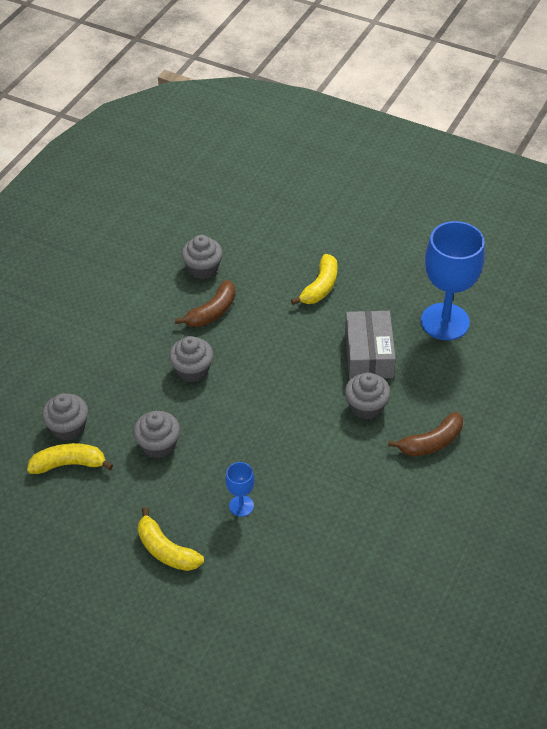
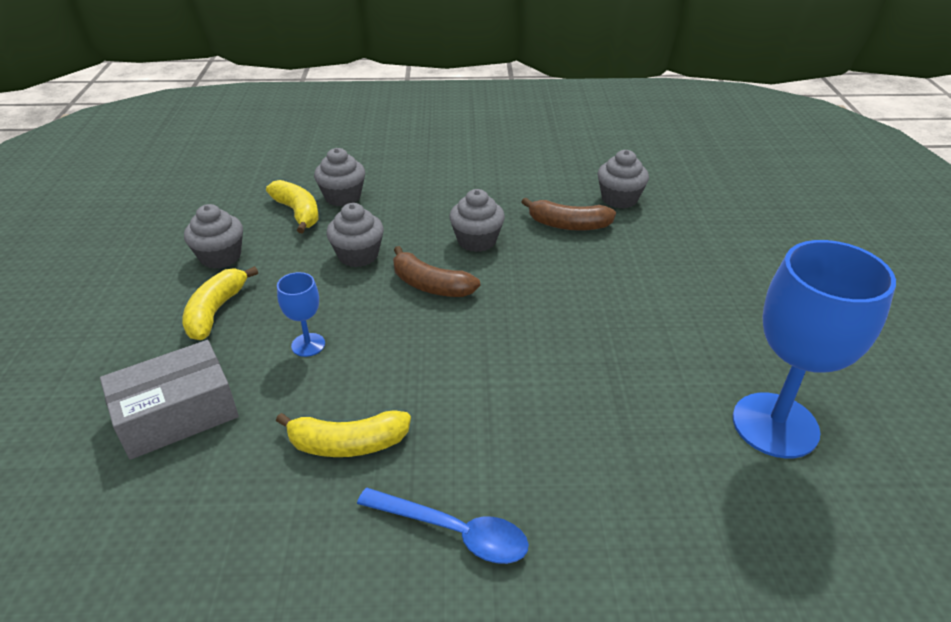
camera: 60 degrees right, 10 degrees down
yellow banana [291,254,338,305] -> yellow banana moved to [276,410,411,457]
grey box [345,311,396,379] -> grey box moved to [100,340,239,460]
grey cupcake [345,373,391,420] -> grey cupcake moved to [184,204,243,269]
brown banana [388,412,463,456] -> brown banana moved to [393,246,480,297]
none -> blue spoon [357,488,529,564]

